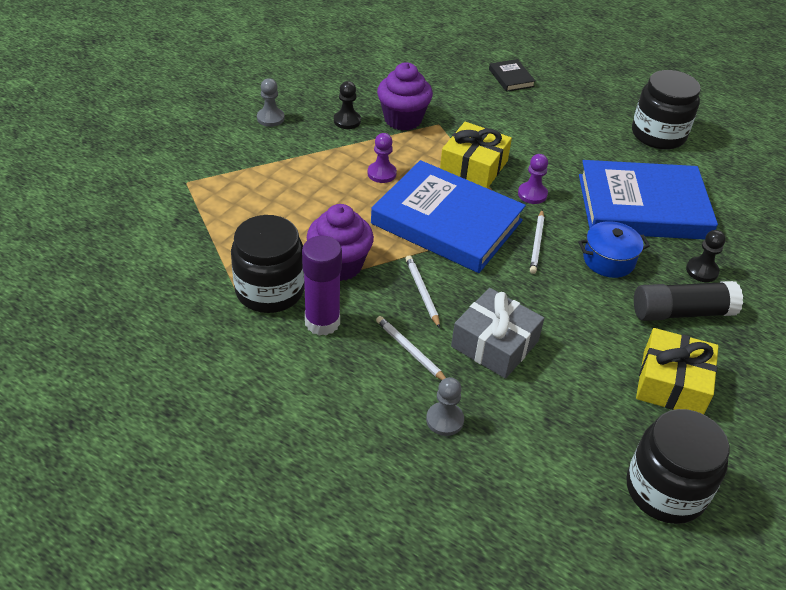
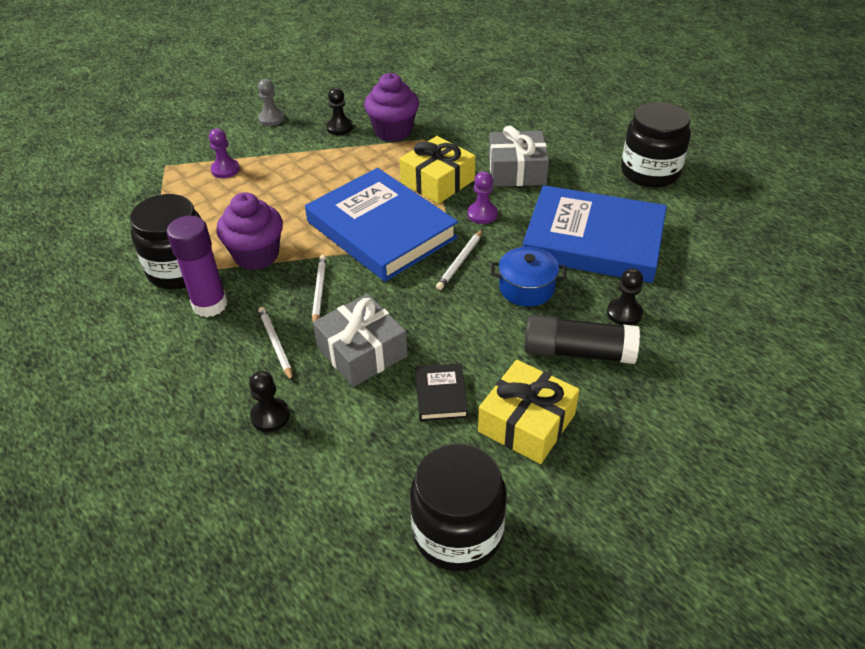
camera: 20 degrees right, 0 degrees up
purple pawn [368,133,397,183] -> purple pawn moved to [209,129,240,178]
grey pawn [426,377,464,436] -> black pawn [249,371,290,432]
black book [489,59,535,92] -> black book moved to [415,363,468,421]
none -> grey gift [489,126,549,187]

